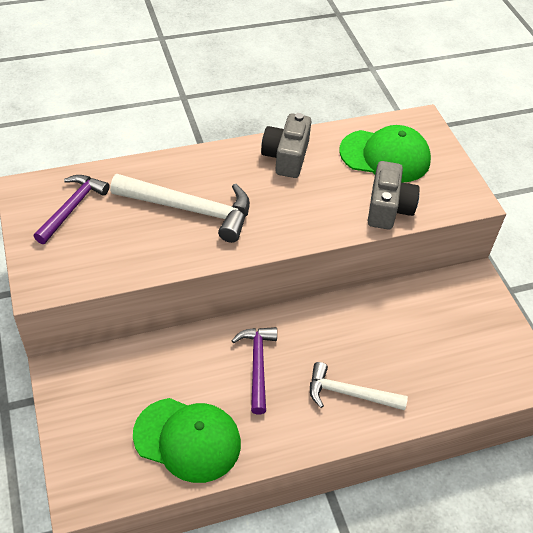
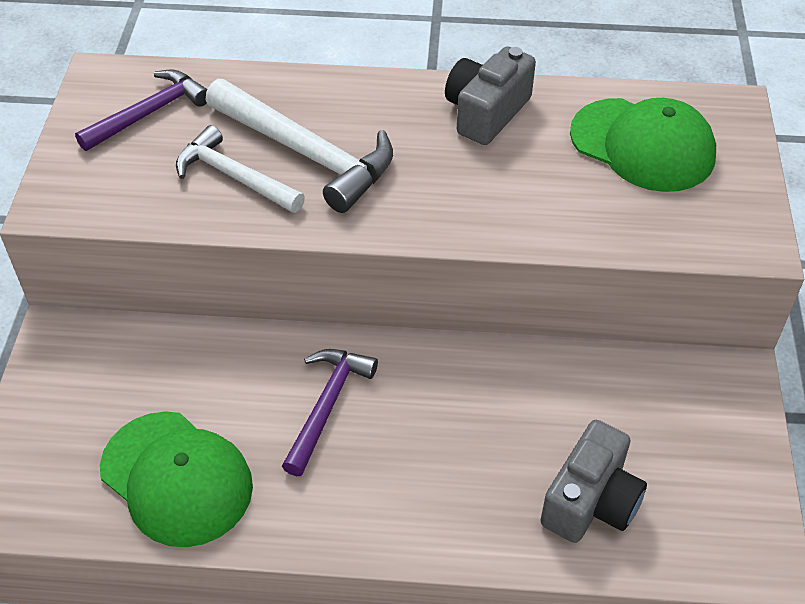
camera: 25 degrees right, 0 degrees up
white hammer [310,362,408,411] -> white hammer moved to [176,125,305,213]
grey camera [368,161,420,230] -> grey camera moved to [540,420,647,543]

